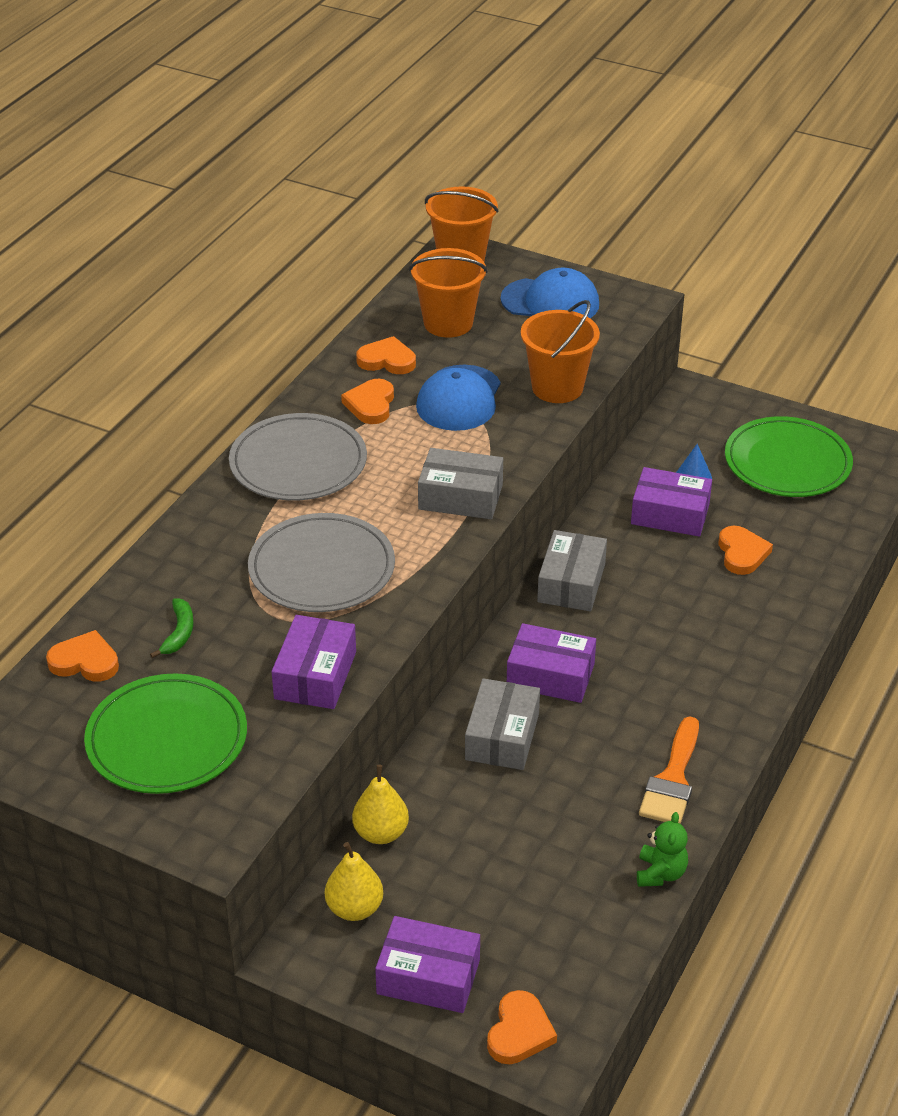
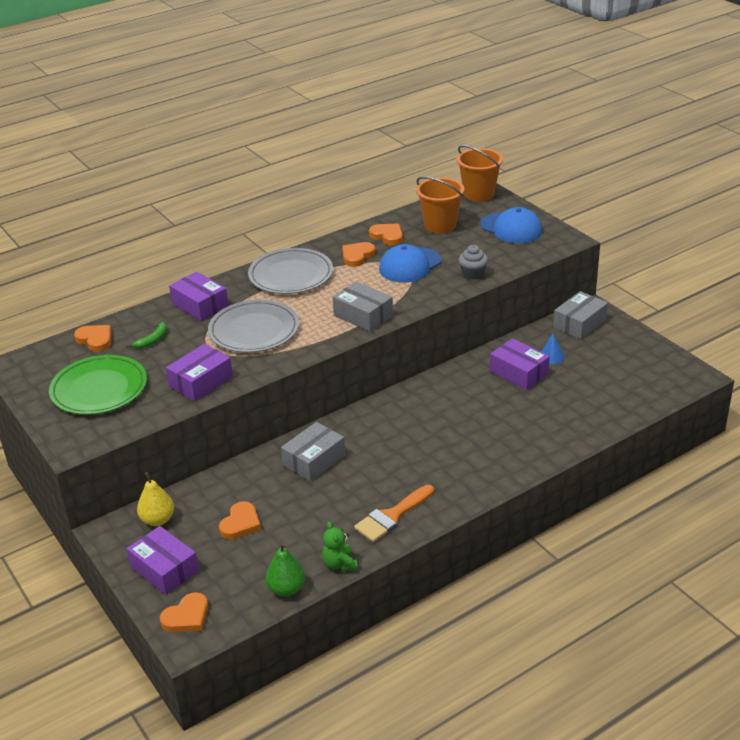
camera: 30 degrees right, 5 degrees down
yellow pear [352,765,409,844] -> none
purple box [507,623,596,703] -> purple box moved to [169,272,229,321]
orange bucket [521,300,600,403] -> grey cupcake [458,245,488,279]
grey box [537,530,607,611] -> grey box moved to [553,291,608,339]
green teddy bear [637,812,688,887] -> green teddy bear turned 120 degrees clockwise [322,522,358,572]
orange heart [718,526,773,575] -> orange heart moved to [219,501,261,539]
green plate [725,416,853,497] -> none
none -> green pear [266,542,305,597]

